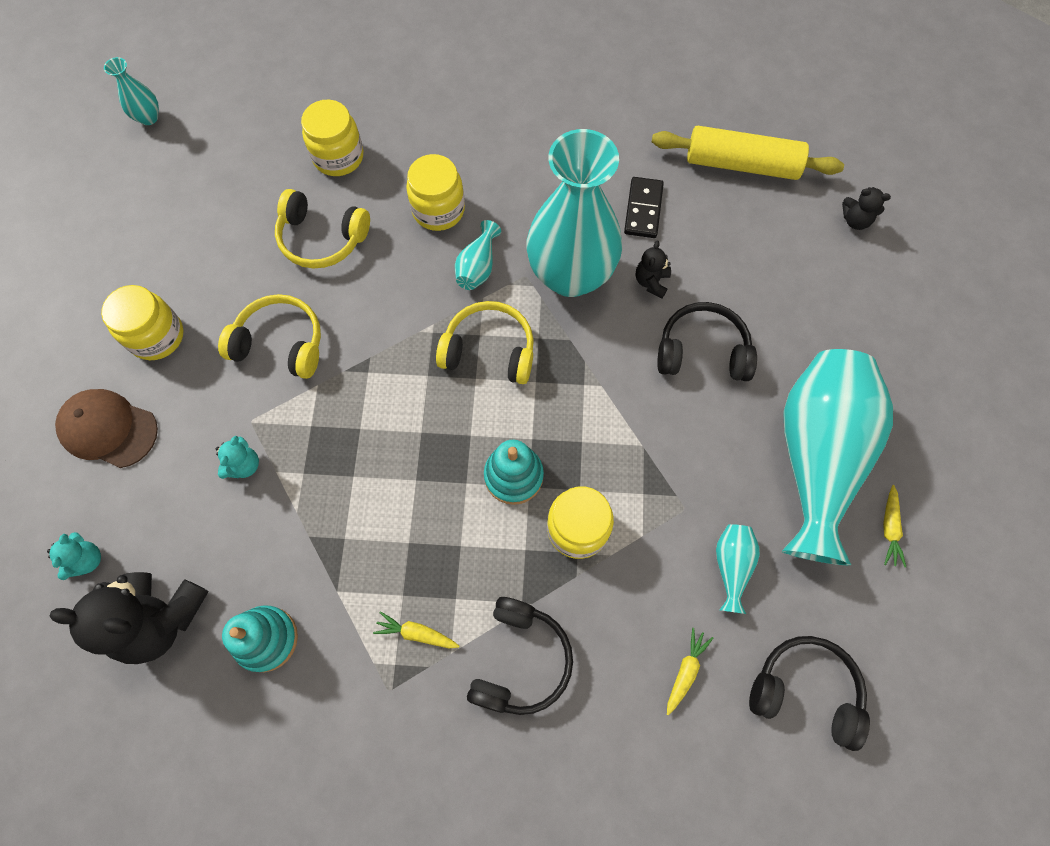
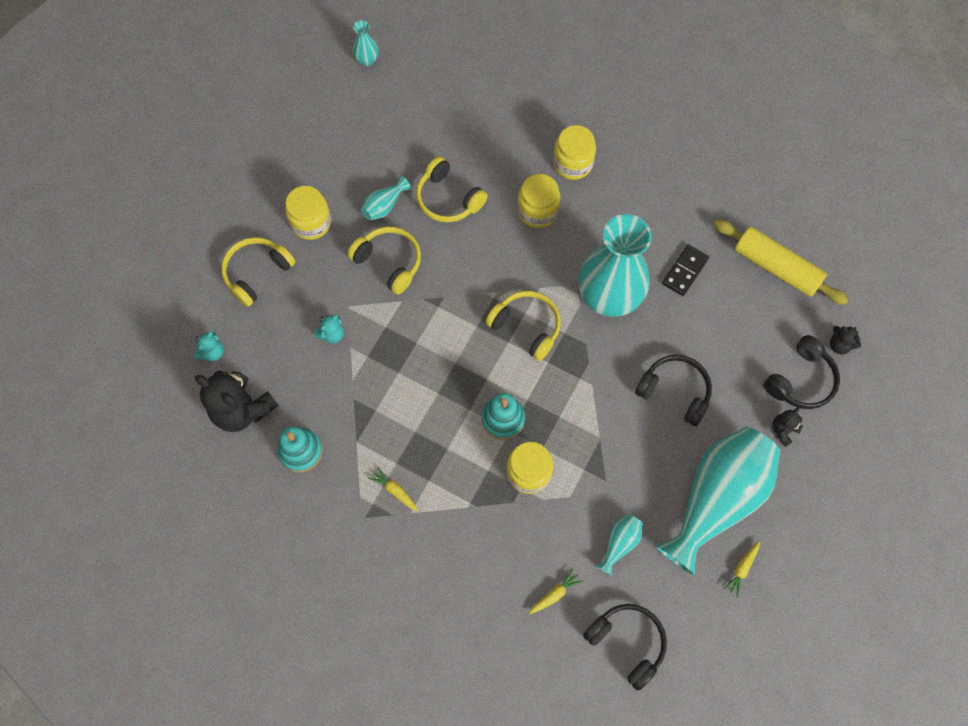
camera: 25 degrees right, 0 degrees up
brown cap [55,389,158,468] -> yellow headphones [221,237,295,307]
yellow jar [301,100,363,176] -> yellow jar moved to [553,125,596,180]
turquoise vase [455,220,501,290] -> turquoise vase moved to [361,176,411,220]
black headphones [467,597,573,715] -> black headphones moved to [764,335,840,409]
black teddy bear [636,241,671,298] -> black teddy bear moved to [772,408,803,447]

